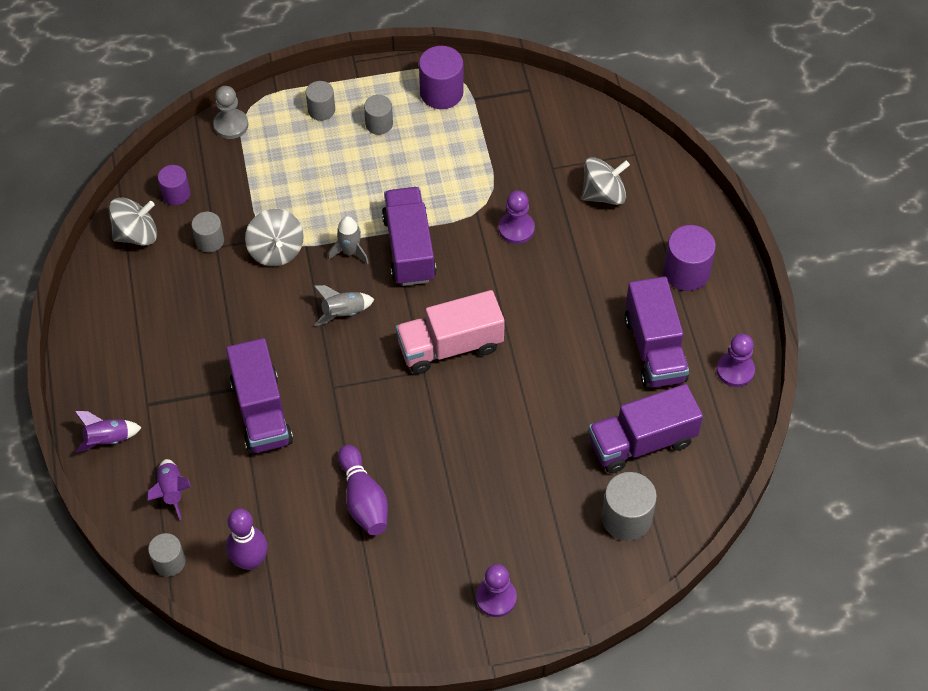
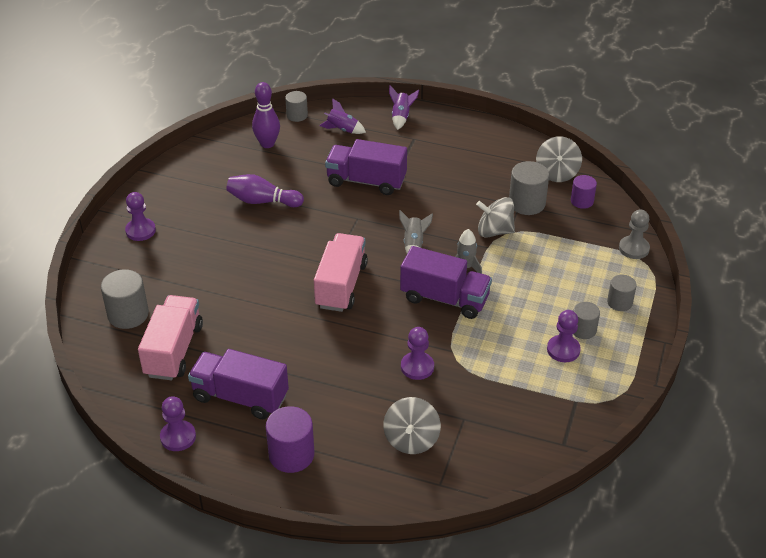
camera: 120 degrees right, 15 degrees down
grey cylinder [191,212,224,252] -> grey cylinder [509,161,549,215], size x1.59
purple cylinder [419,46,464,109] -> none
purple truck [588,384,703,473] -> pink truck [138,295,203,380]
none -> purple pawn [547,310,581,362]

